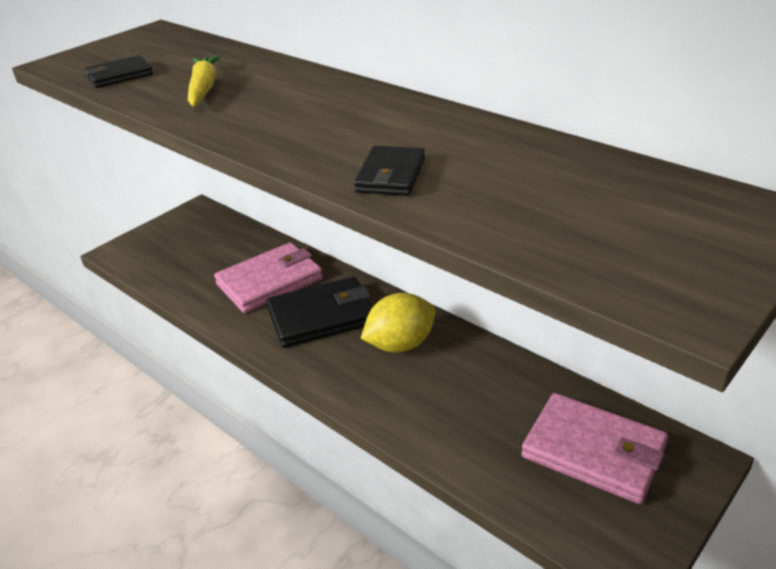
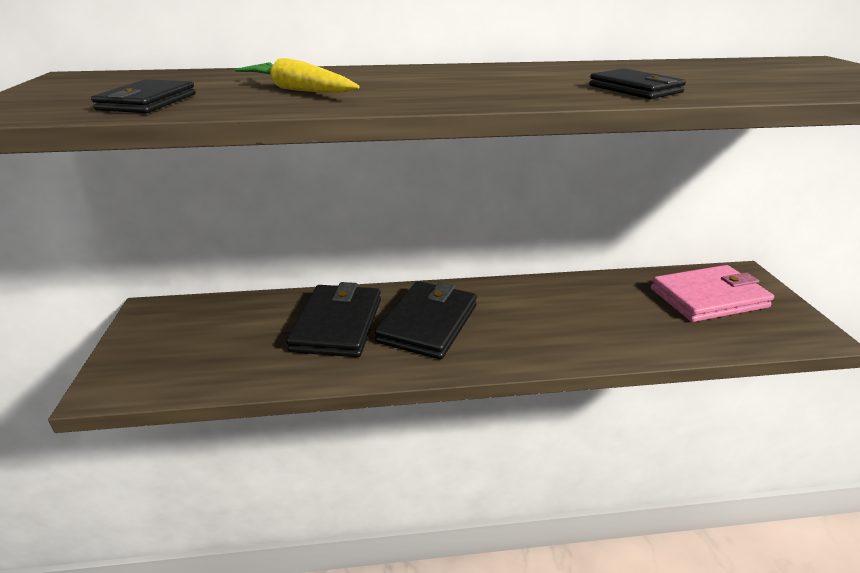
camera: 50 degrees left, 5 degrees down
pink wallet [214,242,323,313] -> black wallet [286,282,381,357]
yellow lemon [361,293,435,353] -> none

